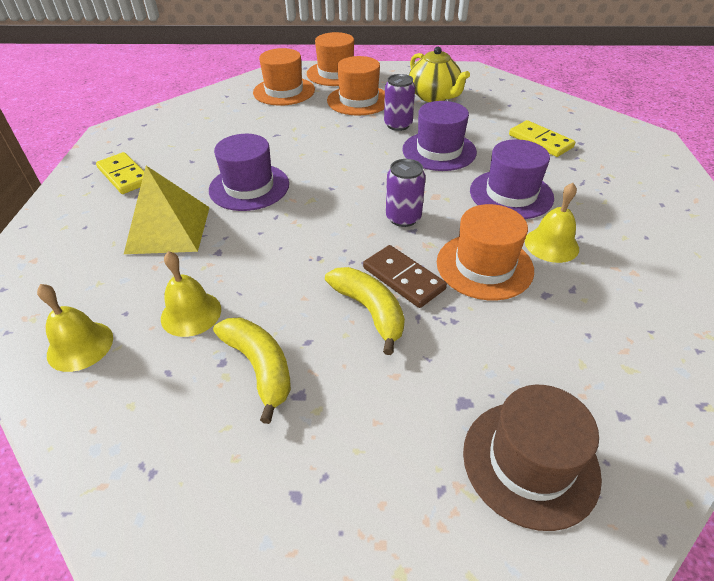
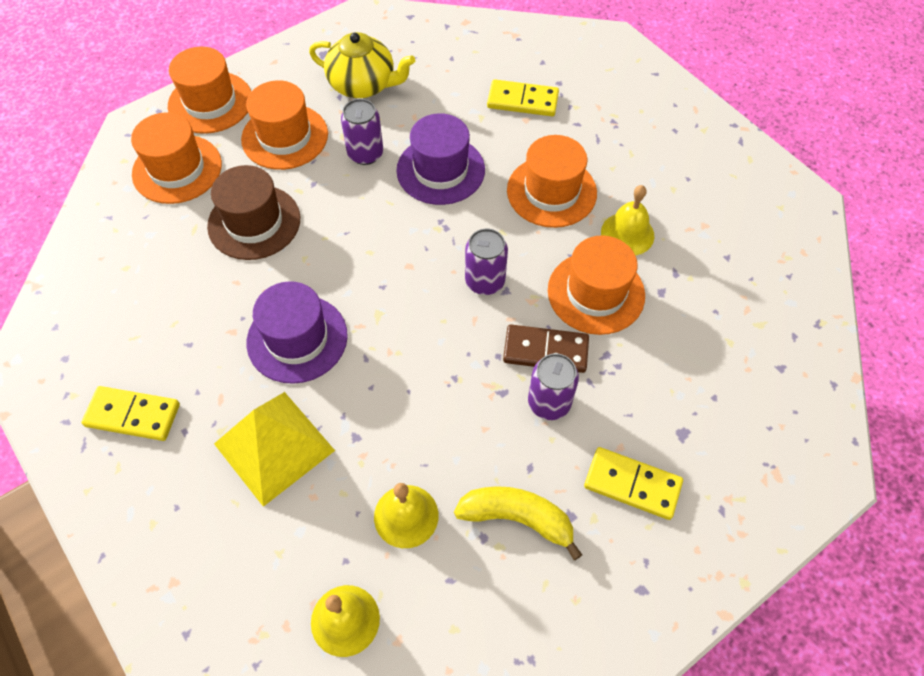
camera: 40 degrees left, 15 degrees up
yellow banana [325,267,405,355] -> purple can [528,353,579,420]
brown hat [463,385,602,531] -> brown hat moved to [207,165,300,260]
purple hat [470,139,554,219] -> orange hat [507,135,597,228]
none -> yellow domino [584,447,683,520]

